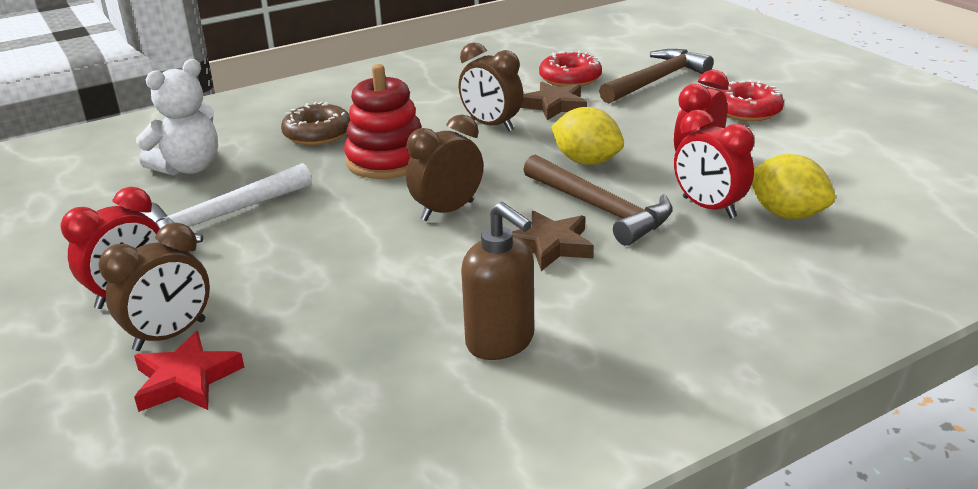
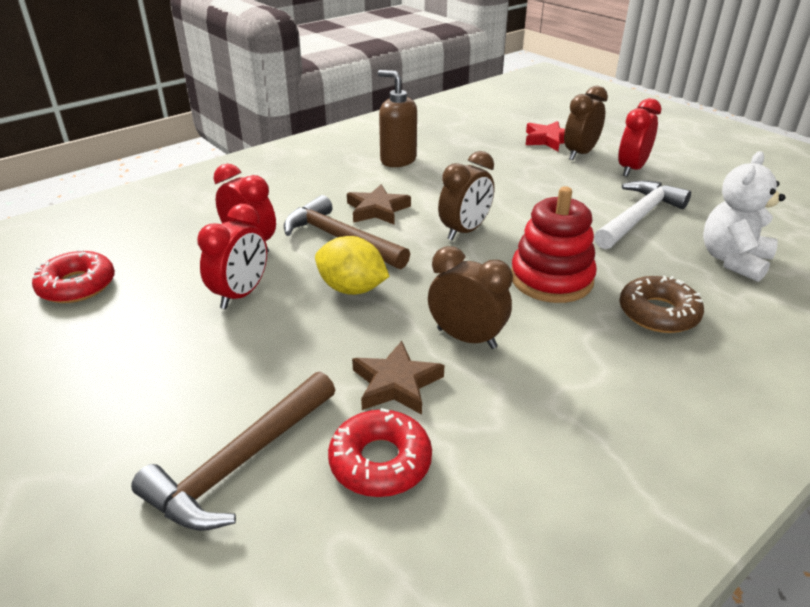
camera: 170 degrees right, 5 degrees up
red donut [719,80,784,121] -> red donut moved to [32,249,115,303]
yellow lemon [752,154,835,219] -> none

